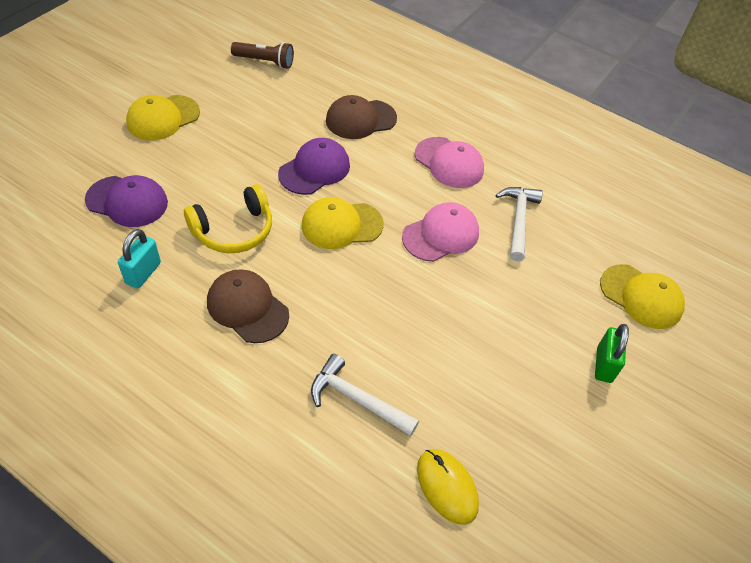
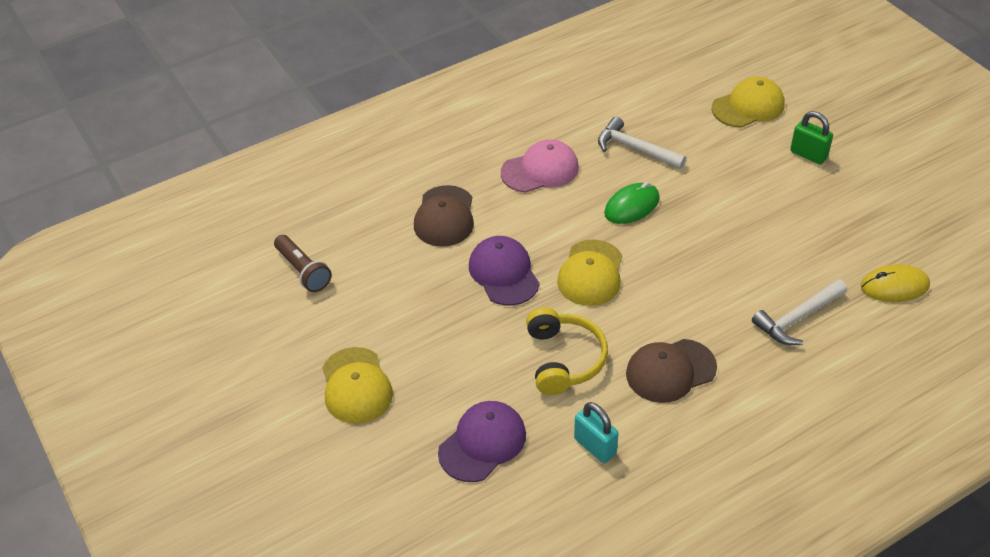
camera: 60 degrees left, 5 degrees down
brown flashlight [231,42,294,69] -> brown flashlight turned 105 degrees clockwise [274,235,332,292]
pink cap [402,202,479,262] -> green mouse [604,182,660,224]

